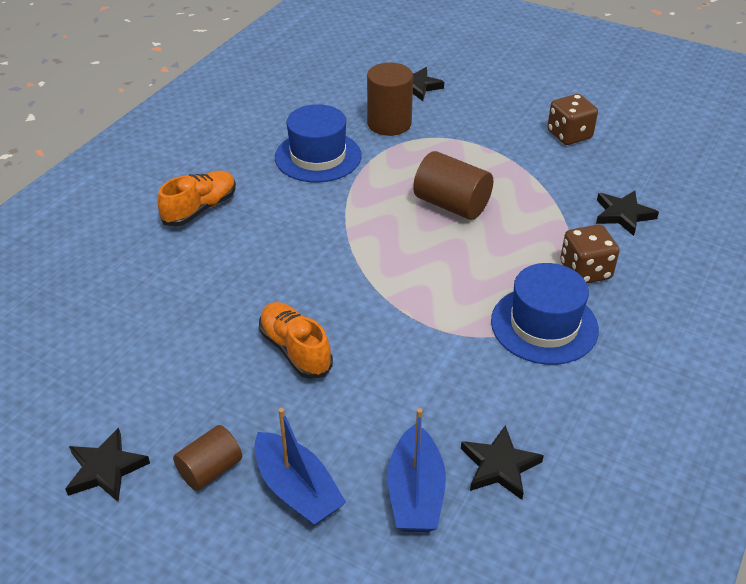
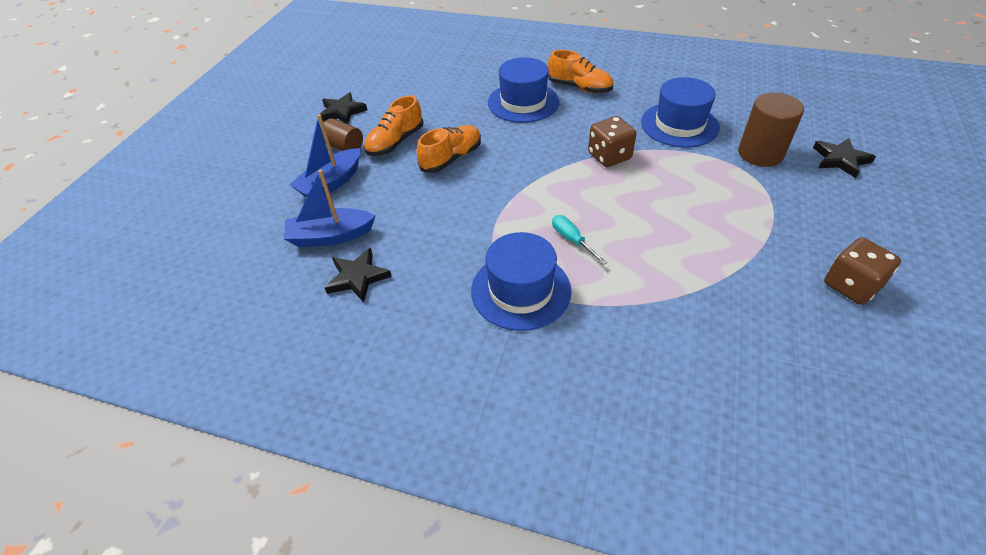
camera: 80 degrees right, 5 degrees up
brown cylinder [413,151,493,220] -> none
brown dice [560,224,619,283] -> brown dice moved to [588,116,636,167]
black star [596,190,659,236] -> none
none -> orange shoe [364,95,424,156]
none -> blue hat [488,57,559,123]
none -> turquoise screwdriver [552,215,607,265]

